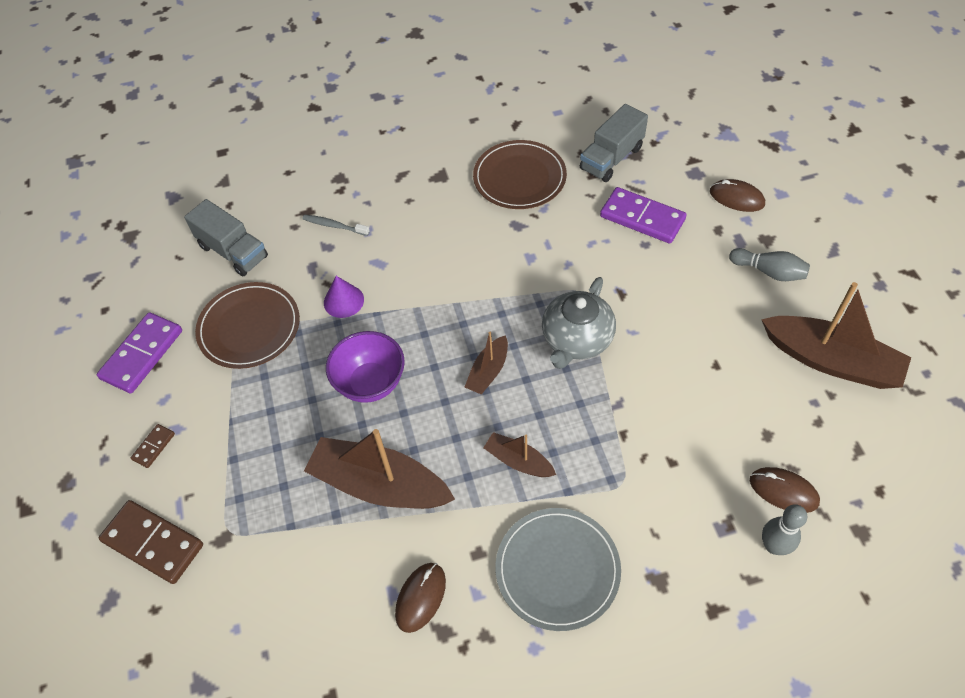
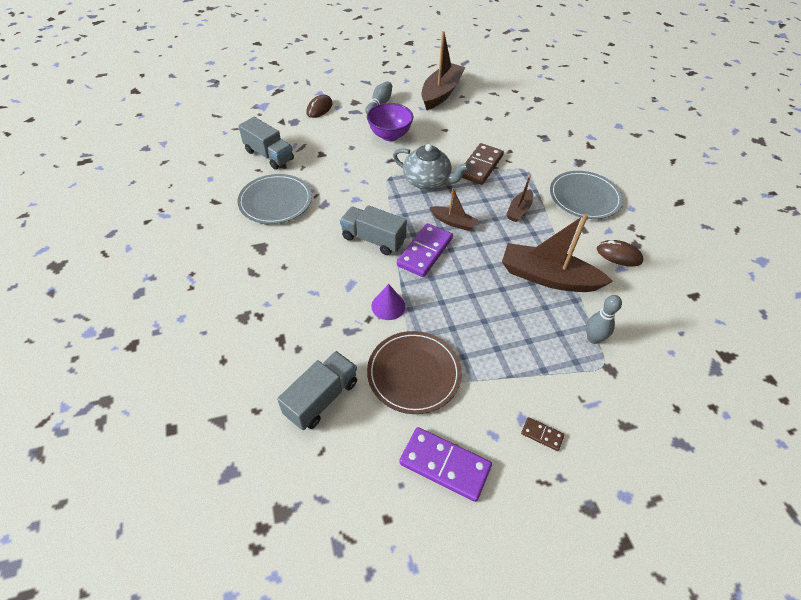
camera: 95 degrees left, 5 degrees down
brown domino [99,500,203,584] -> brown domino moved to [462,143,504,185]
grey toothbrush [303,215,370,236] -> none
brown boat [304,429,455,509] -> brown boat turned 90 degrees clockwise [502,214,613,292]
purple bowl [326,331,405,403] -> purple bowl moved to [367,103,413,141]
brown plate [473,140,567,209] -> grey plate [237,174,312,224]
purple domino [600,187,687,244] -> purple domino moved to [397,223,453,277]
brown mouse [750,467,820,513] -> none
grey bowling pin [762,504,807,555] -> grey bowling pin moved to [586,295,622,344]
none -> grey truck [340,205,407,255]

